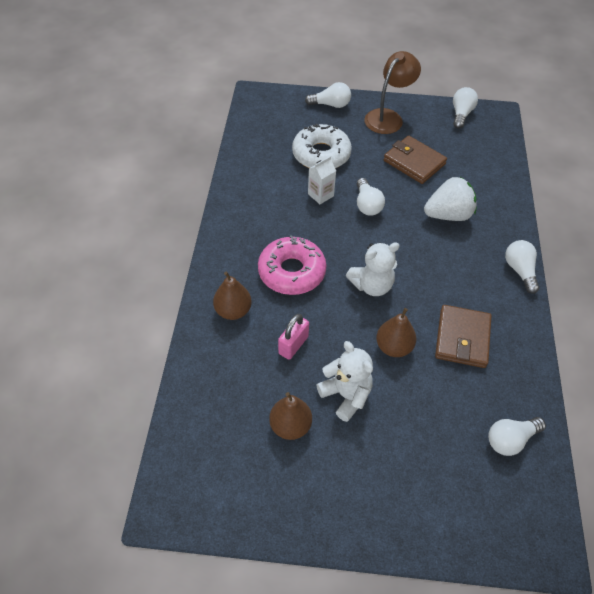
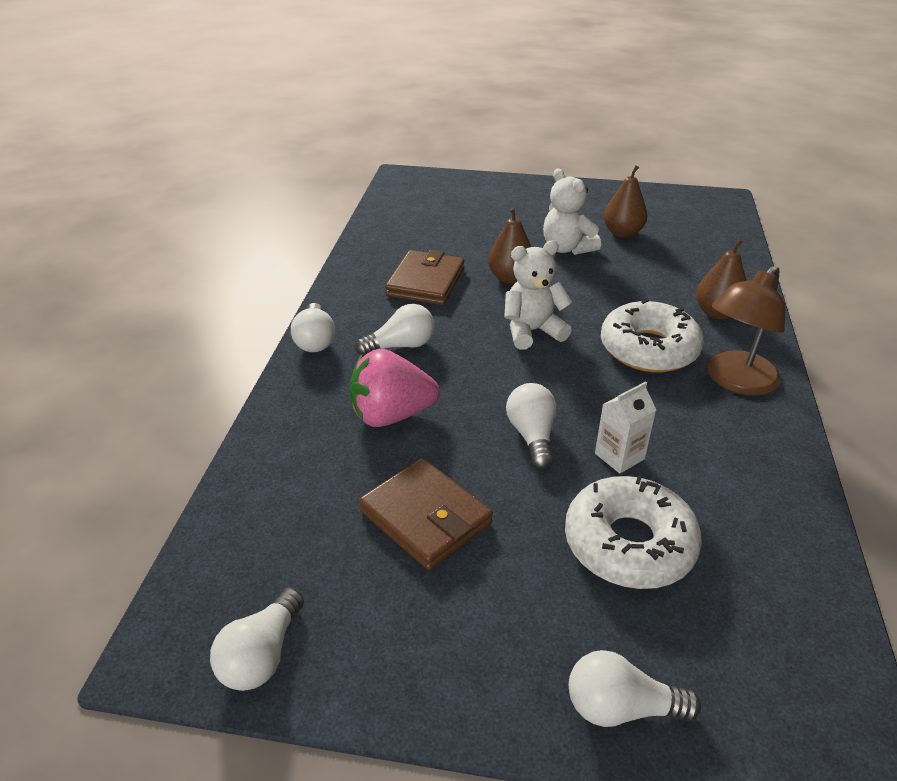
camera: 175 degrees left, 15 degrees down
pink donut [258,236,327,295] -> white donut [601,299,704,372]
pink padlock [278,314,309,360] -> none
brown lamp [364,51,421,134] -> brown lamp moved to [708,266,785,396]
white strawberry [424,177,477,221] -> pink strawberry [349,349,440,427]
white light bulb [488,417,546,456] -> white light bulb moved to [355,304,434,356]

